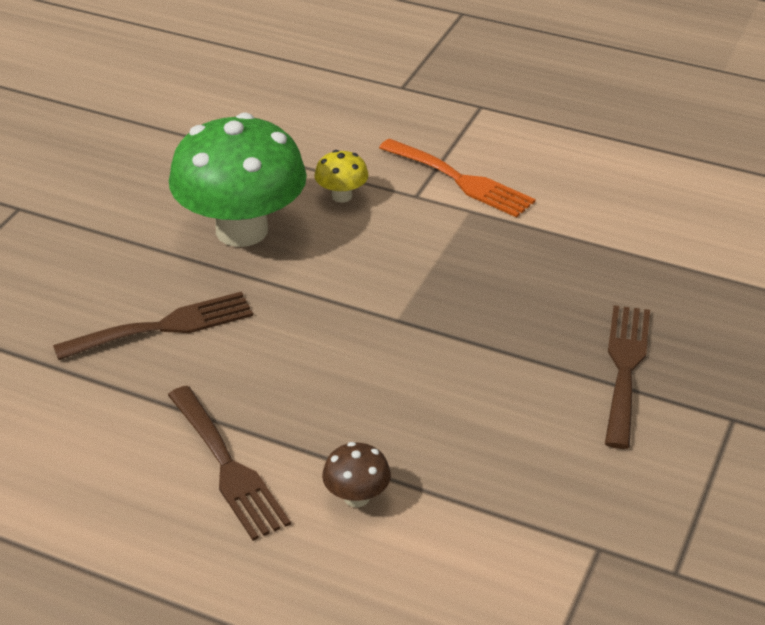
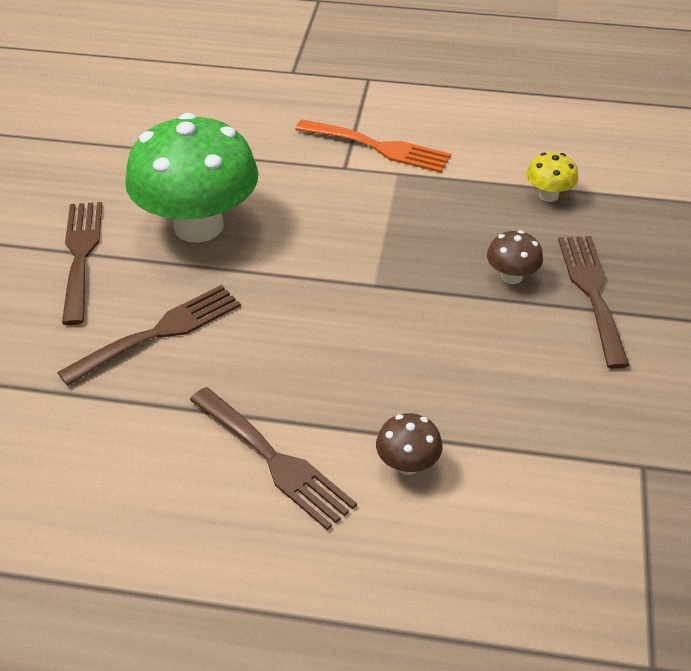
camera: 15 degrees left, 5 degrees up
yellow mushroom [314,150,369,203] -> yellow mushroom moved to [526,152,578,202]
none -> brown fork [62,202,102,325]
none -> brown mushroom [487,230,543,284]

